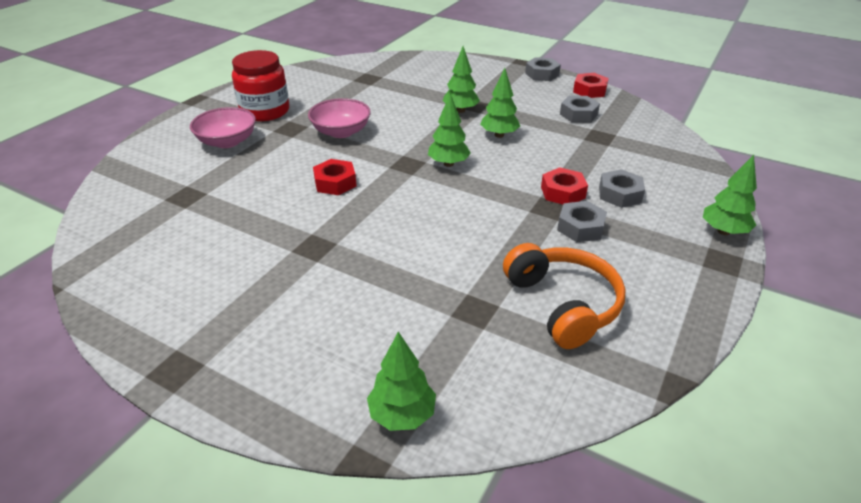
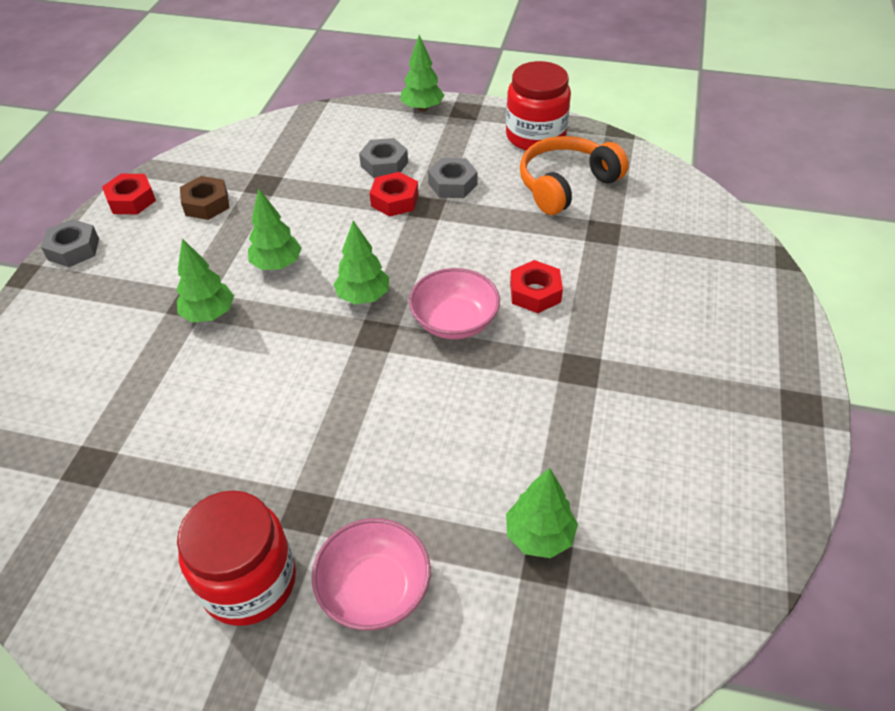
camera: 105 degrees left, 10 degrees up
pink bowl [308,98,371,138] -> pink bowl moved to [409,268,500,339]
red nut [313,159,357,195] -> red nut moved to [510,260,563,313]
green tree [367,332,436,431] -> green tree moved to [506,468,578,558]
grey nut [560,96,600,123] -> brown nut [180,176,229,220]
none -> red jar [506,61,571,151]

